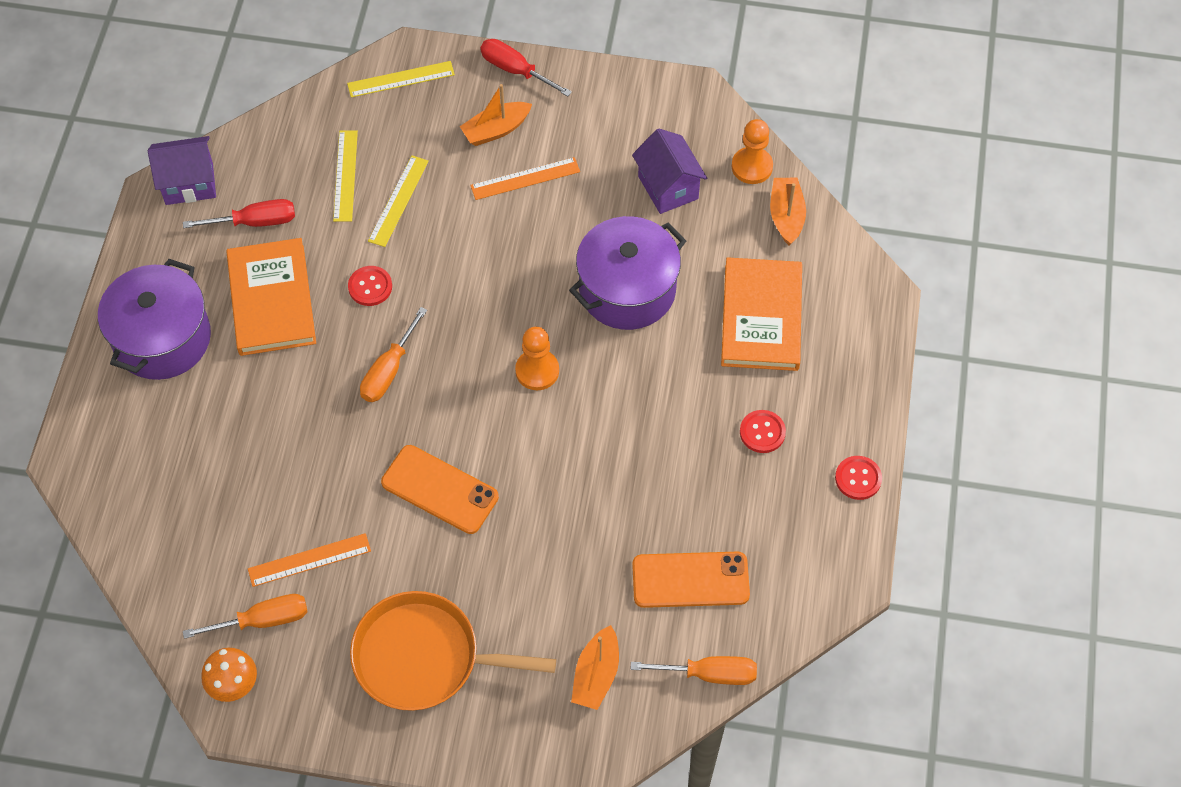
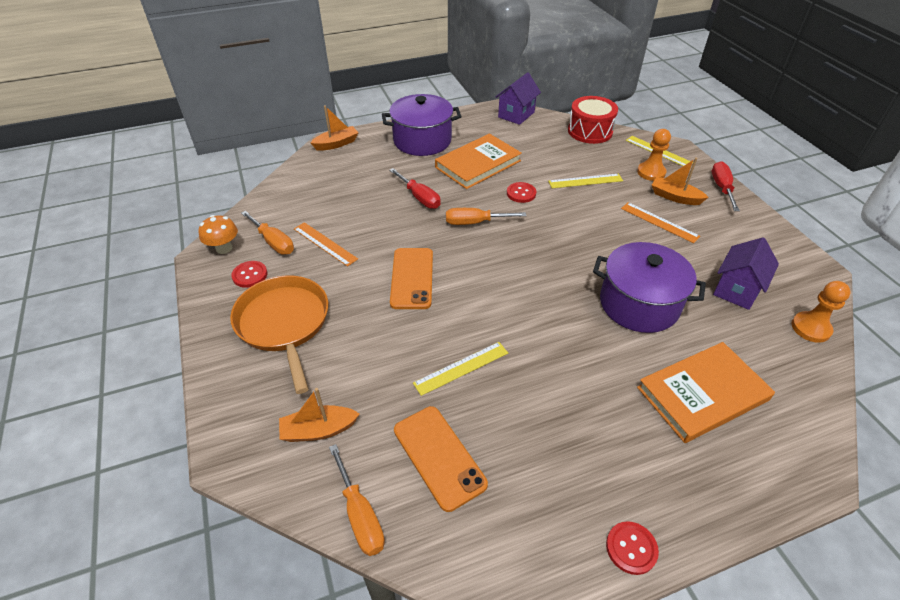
camera: 60 degrees right, 15 degrees down
purple house [148,136,216,205] -> purple house turned 75 degrees clockwise [496,72,541,125]
red screwdriver [183,199,295,228] -> red screwdriver moved to [389,168,441,209]
yellow ruler [333,130,358,222] -> yellow ruler moved to [413,342,508,396]
orange pawn [515,327,559,390] -> orange pawn moved to [637,129,671,181]
red button [740,410,786,453] -> red button moved to [231,261,268,288]
orange boat [770,177,806,245] -> orange boat moved to [310,105,359,151]
none -> red drum [568,96,618,144]

